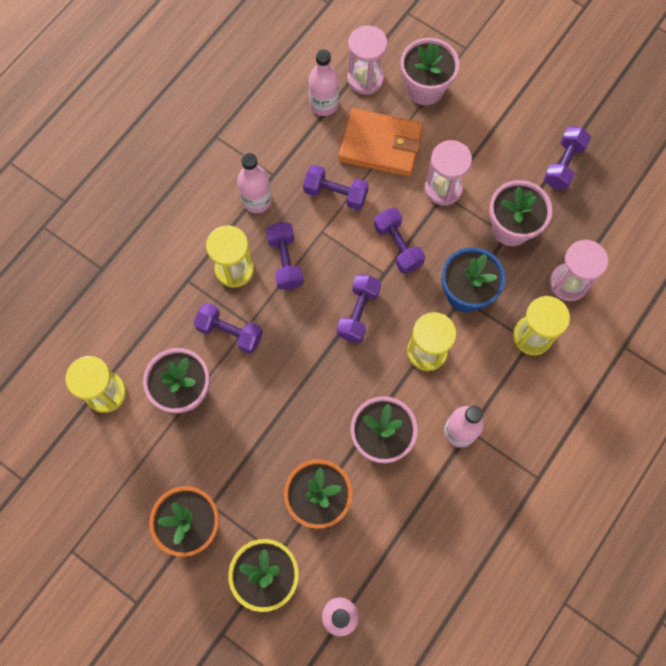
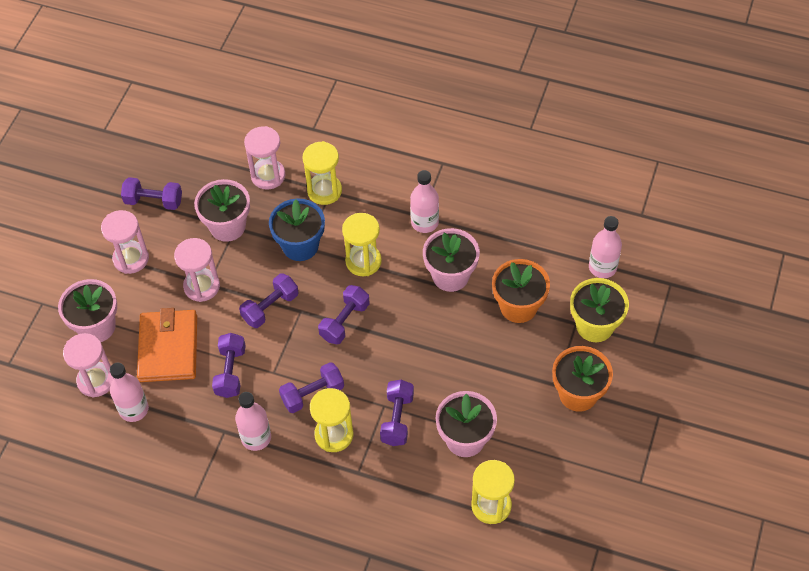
camera: 105 degrees left, 15 degrees down
purple dumbbell [337,274,381,343] -> purple dumbbell turned 60 degrees counterclockwise [318,285,370,344]
none -> pink hourglass [101,210,149,274]

